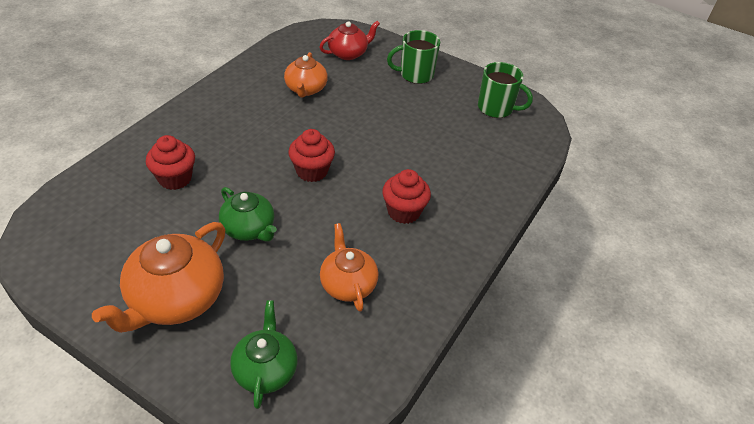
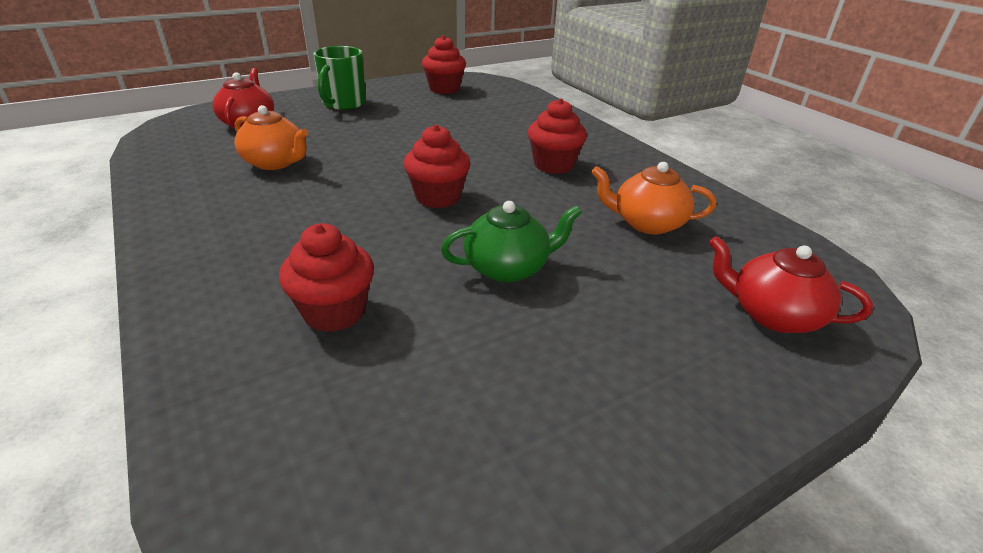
camera: 60 degrees left, 10 degrees down
orange teapot [92,222,225,333] -> none
green teapot [230,300,298,409] -> red teapot [709,236,873,333]
green mug [478,62,533,118] -> red cupcake [422,35,466,94]

